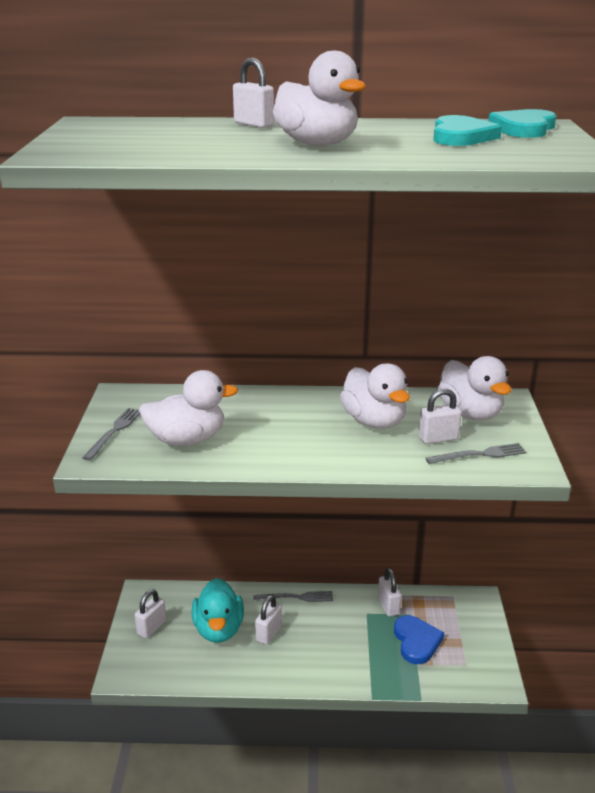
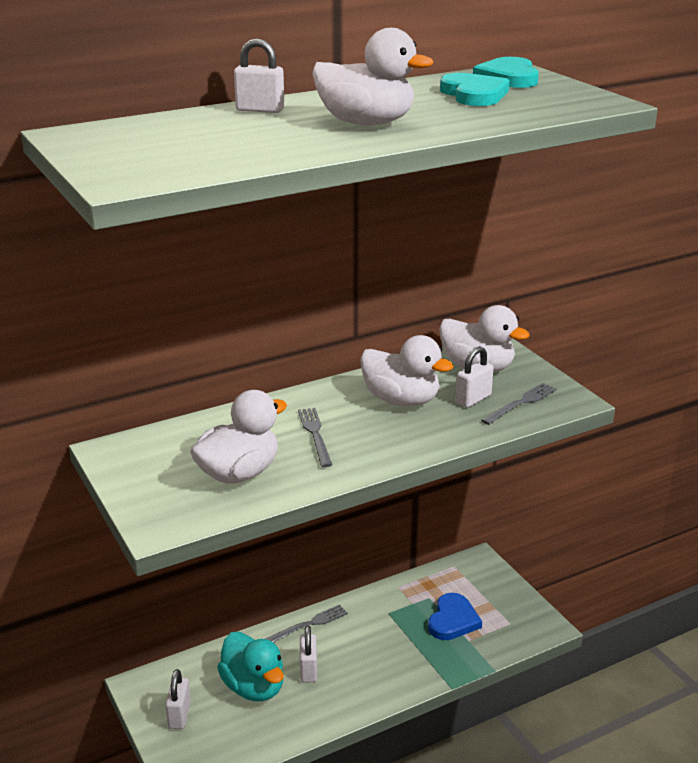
camera: 30 degrees left, 0 degrees up
grey fork [82,408,140,461] -> grey fork moved to [298,408,332,467]
white padlock [378,568,401,617] -> none
blue heart [394,615,444,664] -> blue heart turned 60 degrees clockwise [428,593,482,640]

